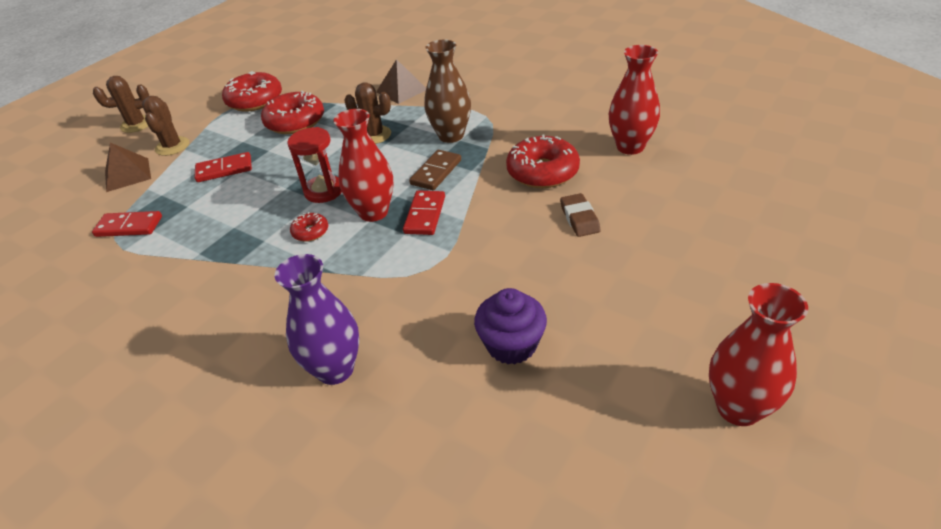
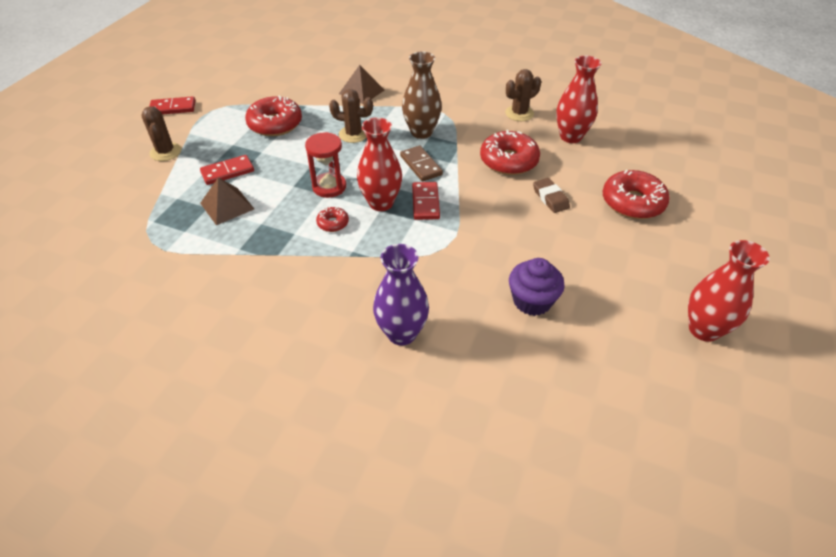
camera: 15 degrees left, 5 degrees up
red domino [92,211,162,237] -> red domino moved to [150,96,196,115]
brown cactus [93,76,149,133] -> brown cactus moved to [505,69,541,121]
brown pyramid [105,143,151,192] -> brown pyramid moved to [200,177,254,225]
red donut [222,71,282,112] -> red donut moved to [603,170,670,219]
brown domino [409,150,461,190] -> brown domino turned 45 degrees counterclockwise [400,146,443,182]

